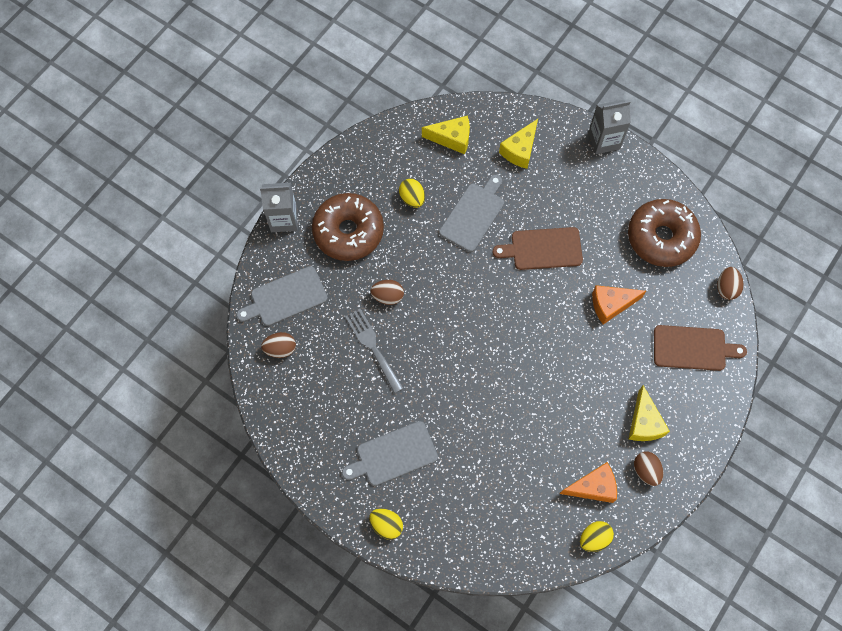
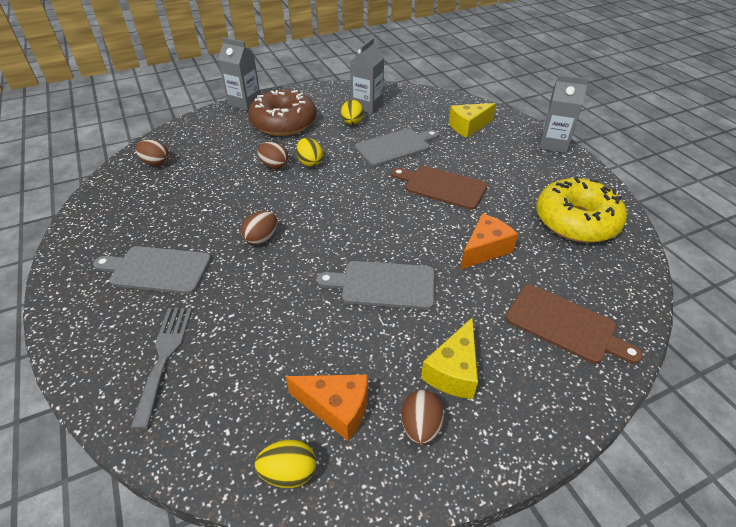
camera: 30 degrees right, 25 degrees down
grey cutting board [236,266,328,326] -> grey cutting board moved to [317,261,435,309]
grey fork [345,309,404,394] -> grey fork moved to [131,308,192,429]
yellow egg [369,509,403,540] -> yellow egg moved to [296,138,323,167]
yellow cheese [422,115,470,154] -> none
orange cheese [592,285,646,324] -> orange cheese turned 120 degrees clockwise [460,213,518,270]
brown donut [628,199,701,267] -> yellow donut [536,177,627,243]
brown egg [717,267,743,300] -> brown egg moved to [241,211,277,245]
none -> grey carton [350,38,384,114]

